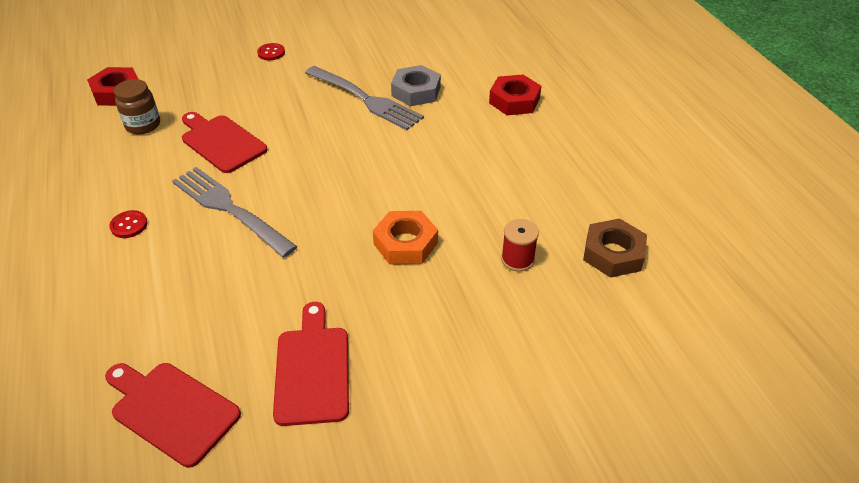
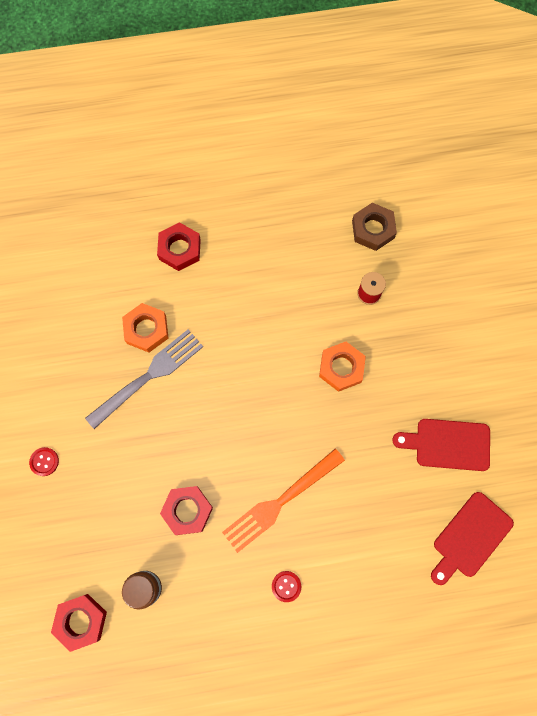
camera: 80 degrees left, 30 degrees up
grey fork [172,167,297,258] -> orange fork [222,449,345,553]
red cutting board [182,112,268,173] -> red nut [160,486,213,535]
grey nut [391,65,441,106] -> orange nut [122,303,169,353]

